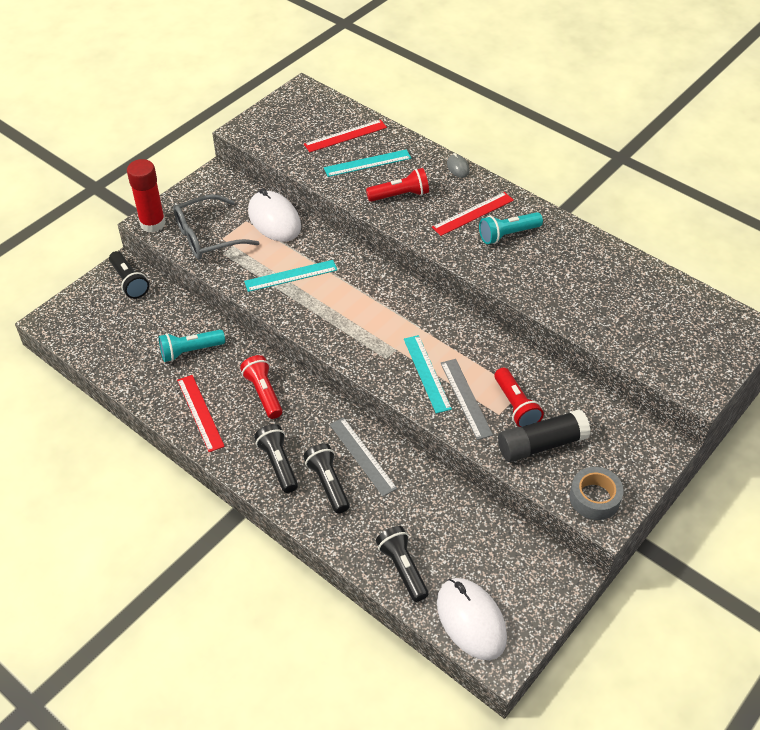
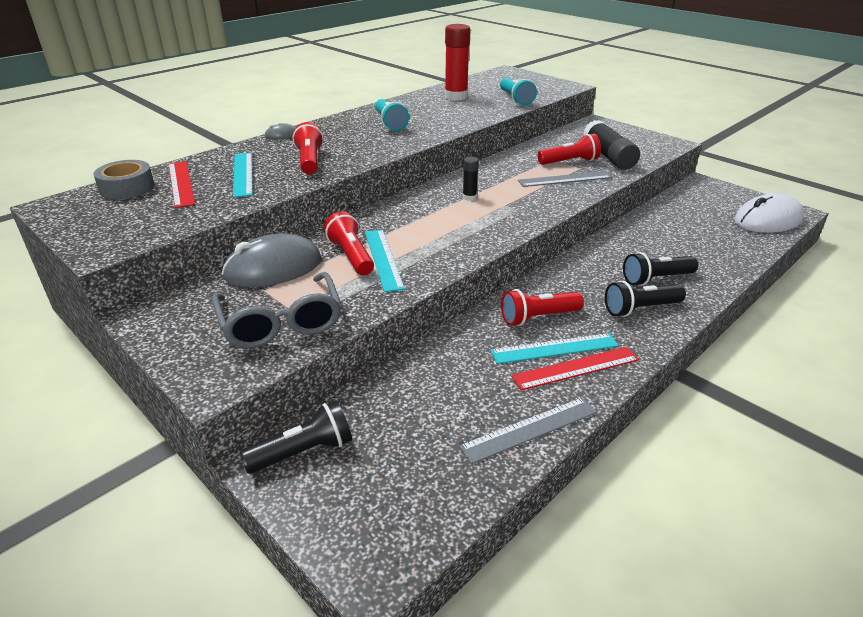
camera: 85 degrees left, 15 degrees down
red glue stick [127,159,166,233] -> red glue stick moved to [445,24,471,101]
turquoise flashlight [159,330,225,362] -> turquoise flashlight moved to [500,78,537,106]
white mouse [248,188,301,242] -> grey mouse [222,233,321,287]
grey ruler [330,417,397,496] -> grey ruler moved to [459,397,597,464]
black flashlight [376,526,429,602] -> none
turquoise ruler [404,335,452,414] -> turquoise ruler moved to [491,333,619,364]
red ruler [432,192,514,236] -> none
grey tape [569,467,624,520] -> grey tape moved to [93,160,155,199]
none -> red flashlight [324,211,374,275]
none -> black glue stick [463,157,479,201]

